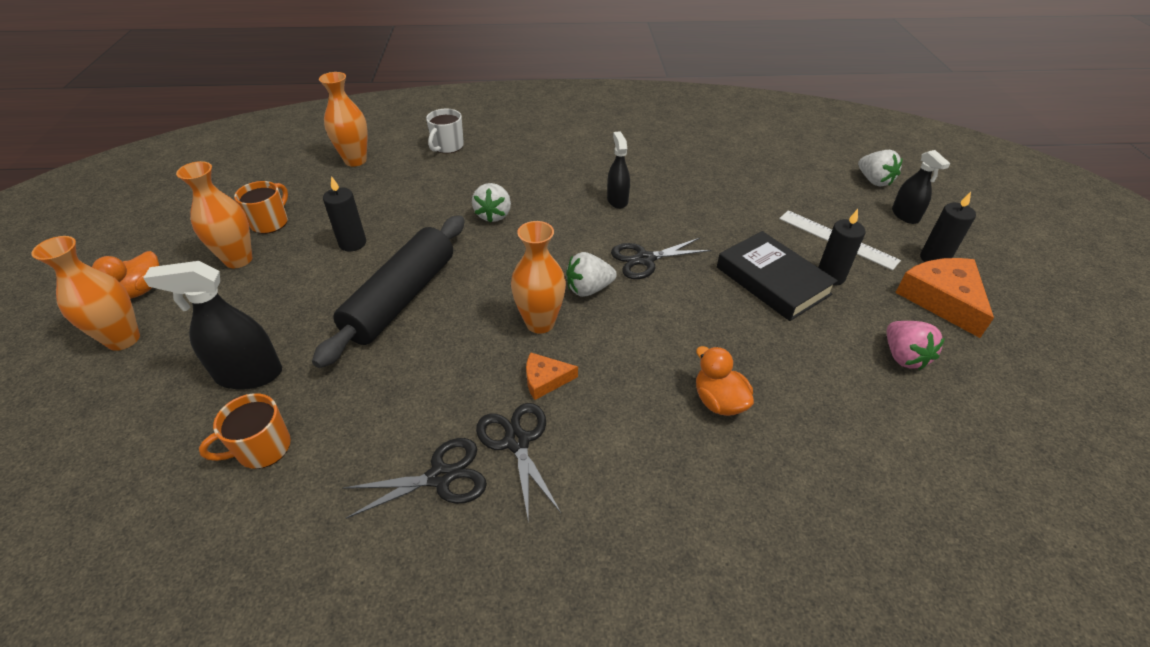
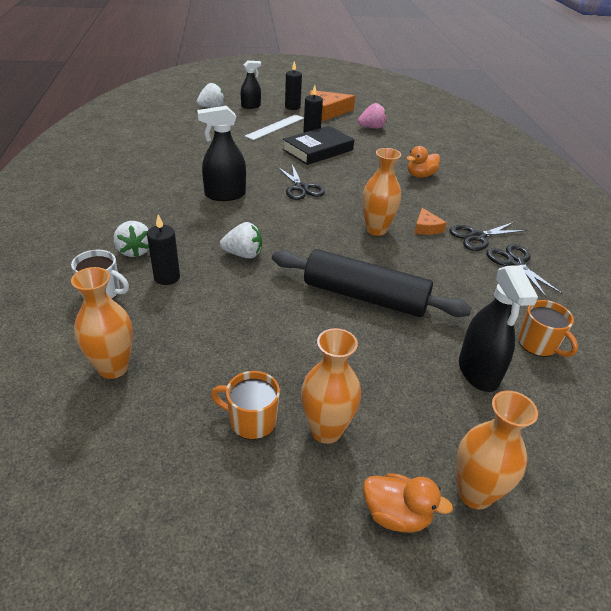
camera: 95 degrees left, 5 degrees down
black candle [323,176,366,251] -> black candle moved to [147,214,180,285]
white strawberry [566,252,617,297] -> white strawberry moved to [114,221,149,257]
black spray bottle [607,132,630,209] -> black spray bottle [197,106,246,201], size x1.55

